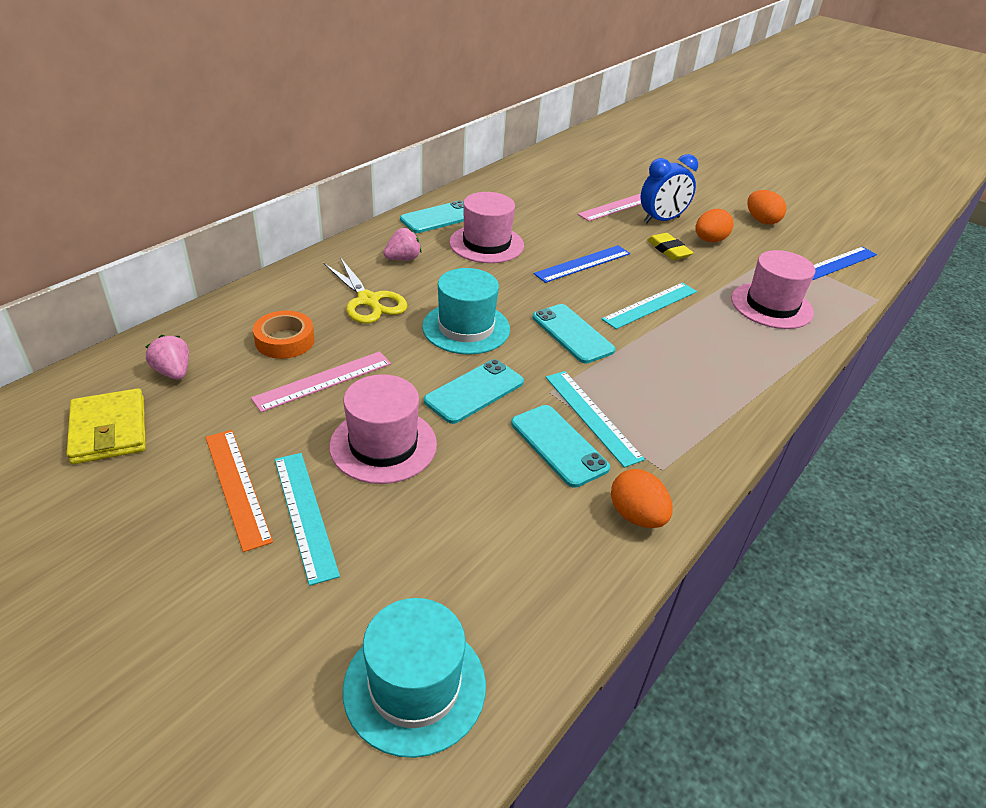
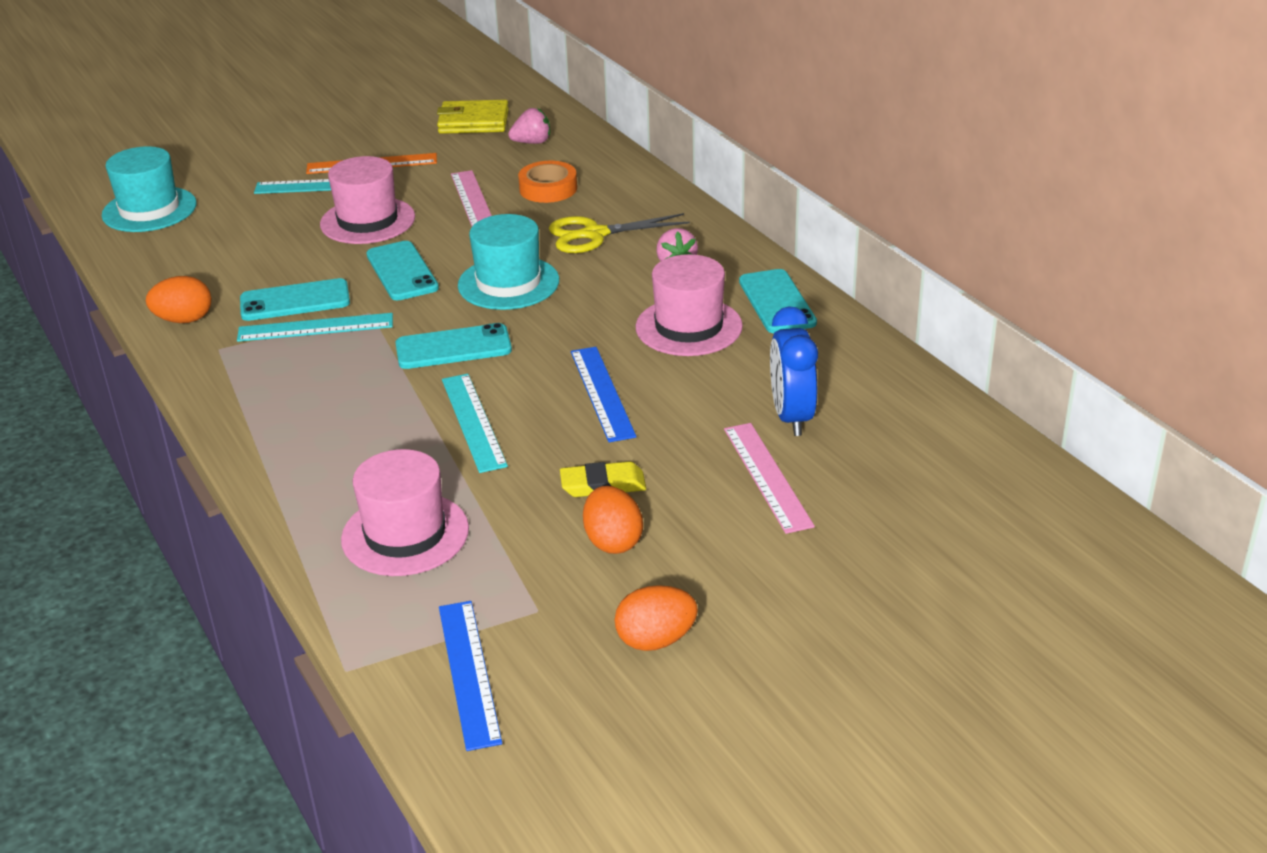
camera: 115 degrees right, 5 degrees down
blue clock [640,154,698,223] -> blue clock moved to [770,306,818,436]

